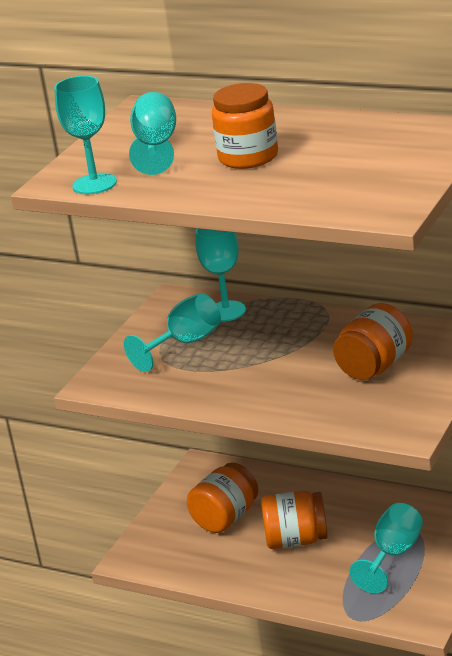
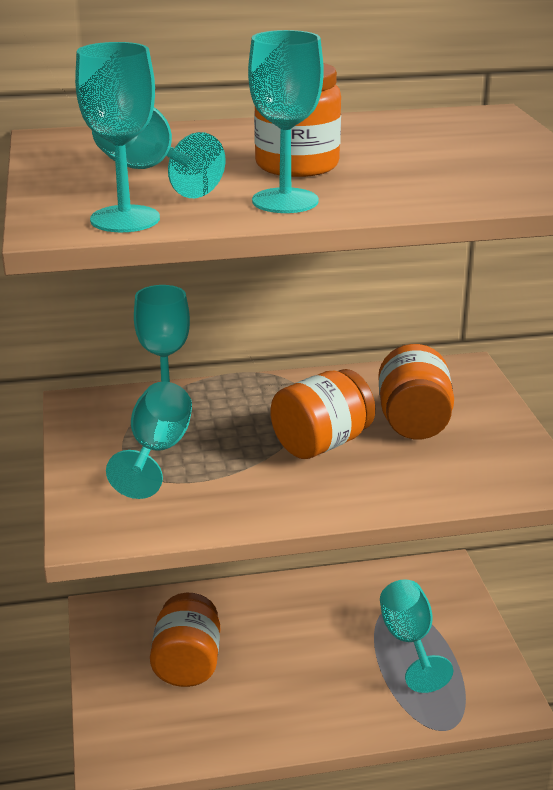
camera: 40 degrees left, 0 degrees up
orange jar [261,491,328,549] -> orange jar moved to [270,369,375,459]
none -> turquoise goblet [248,30,324,213]

